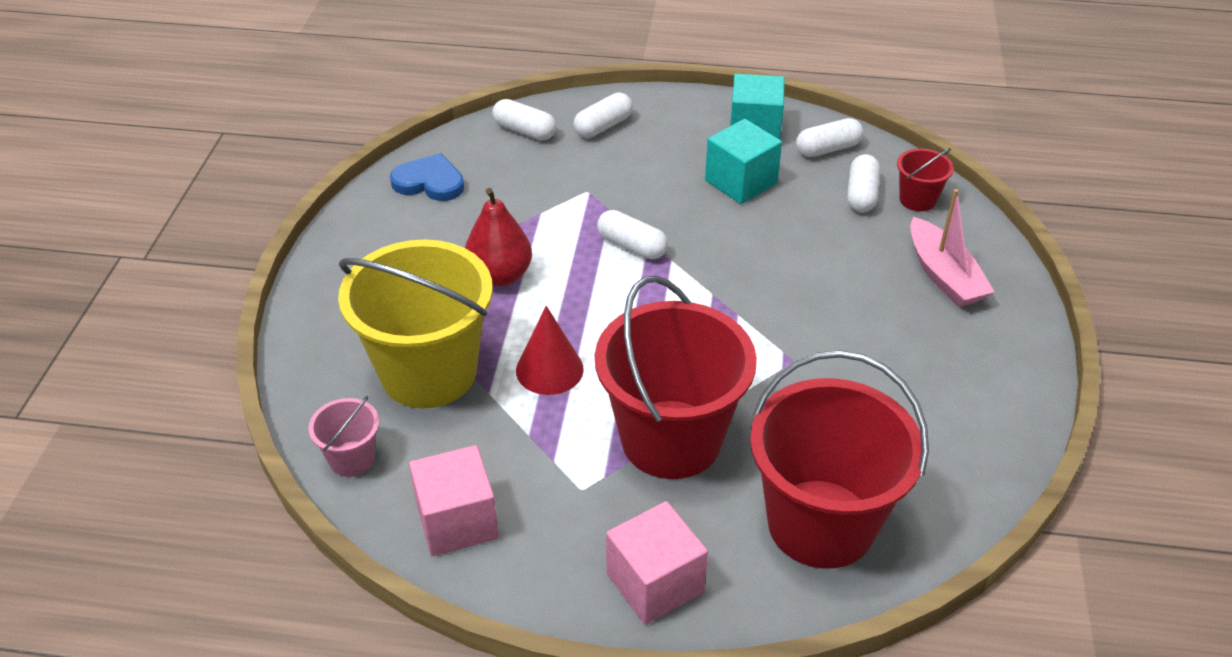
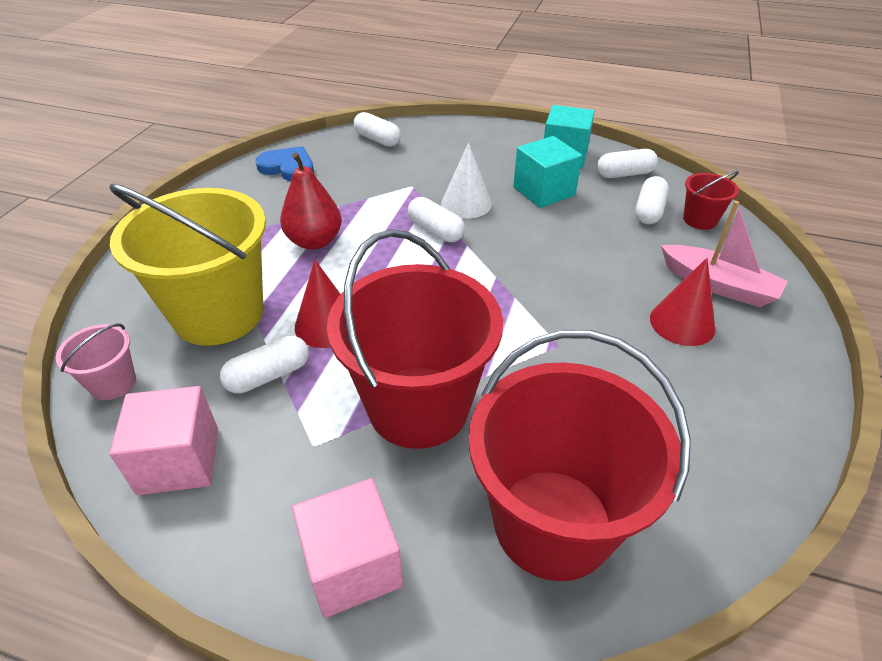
camera: 10 degrees right, 0 degrees up
white capsule [574,93,633,138] -> white capsule moved to [220,335,309,393]
pink boat [910,189,995,307] -> pink boat turned 45 degrees counterclockwise [661,201,788,307]
none -> white cone [441,143,492,218]
none -> red cone [650,258,715,346]

